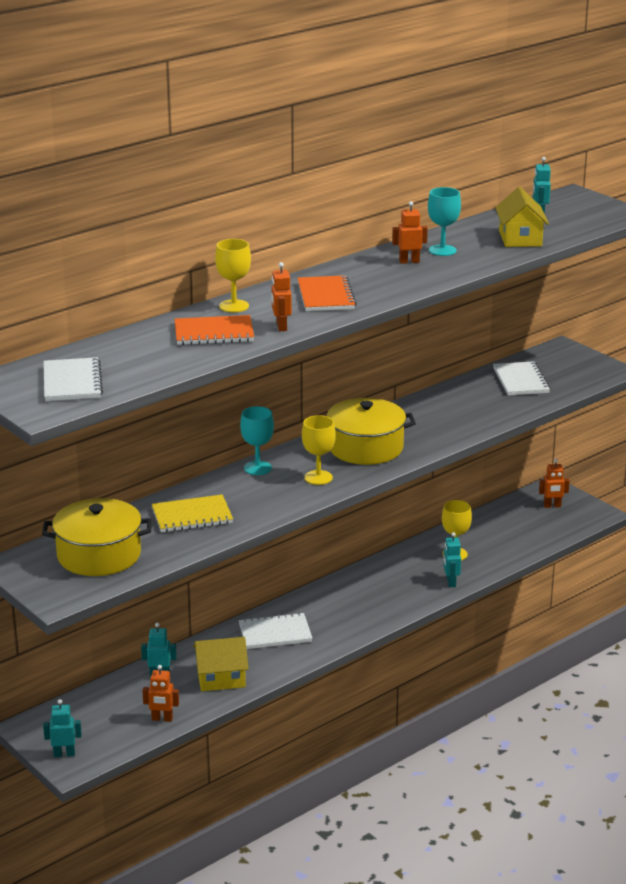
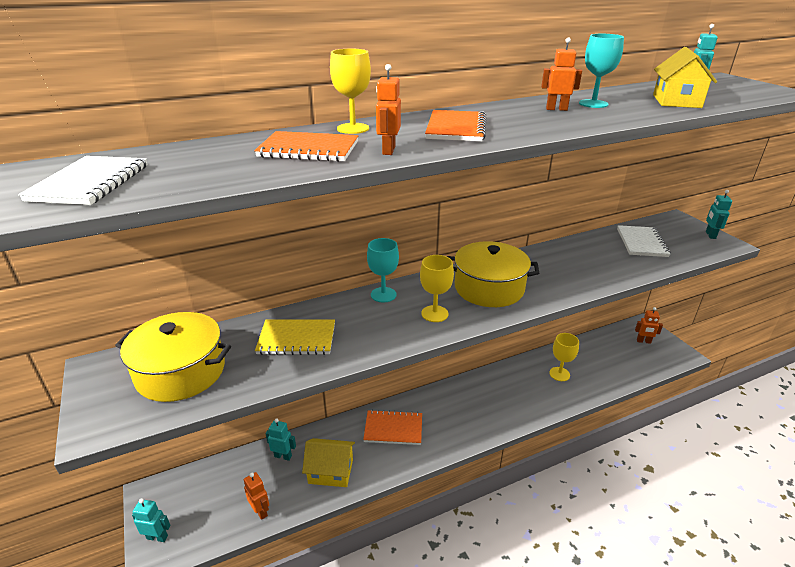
camera: 15 degrees right, 5 degrees up
orange robot [142,665,179,722] -> orange robot turned 150 degrees counterclockwise [244,472,269,520]
white notebook [239,612,313,649] -> orange notebook [363,410,422,445]
turquoise robot [443,532,461,587] -> turquoise robot moved to [706,190,732,239]

